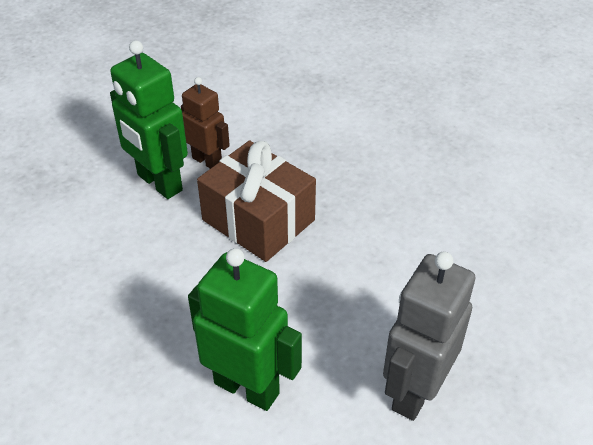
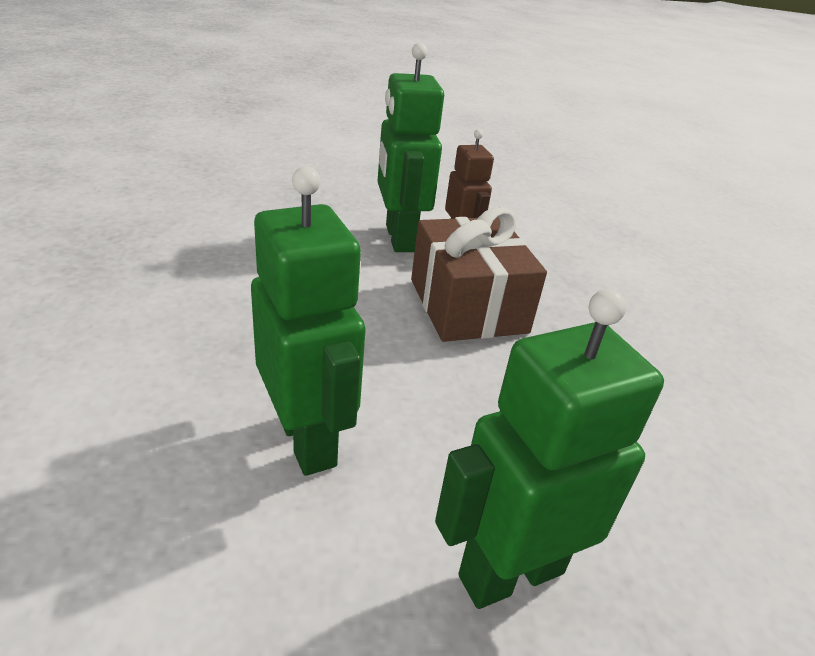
camera: 30 degrees right, 10 degrees down
grey robot [383,251,475,421] -> green robot [435,289,664,609]

